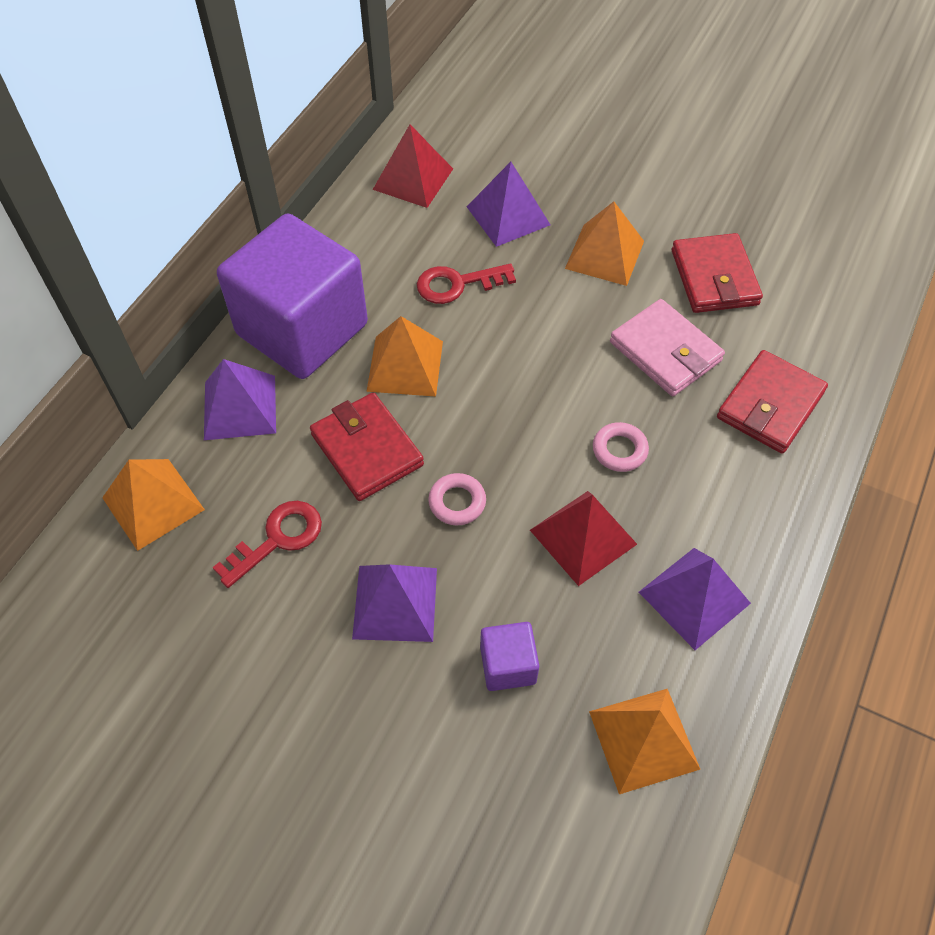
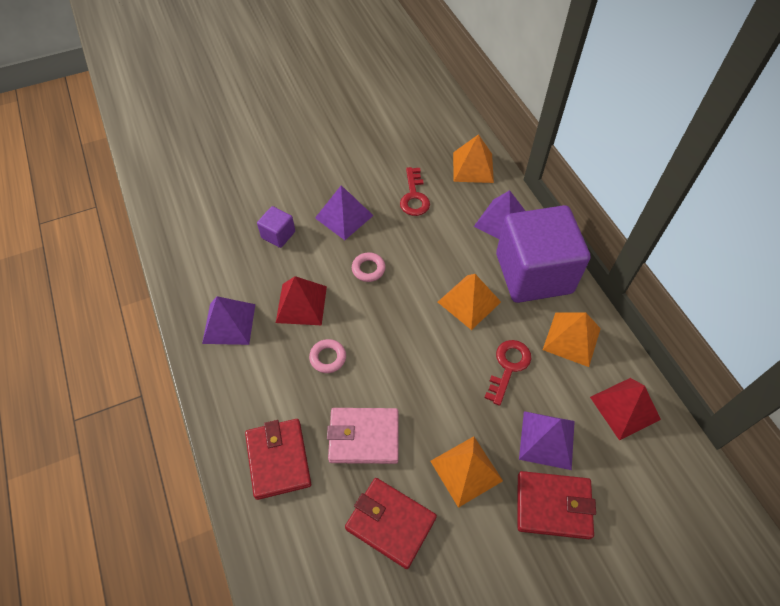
camera: 130 degrees right, 0 degrees up
red wallet [310,393,424,501] -> red wallet moved to [518,471,596,539]
orange pyramid [589,689,700,794] -> orange pyramid moved to [543,312,601,367]

